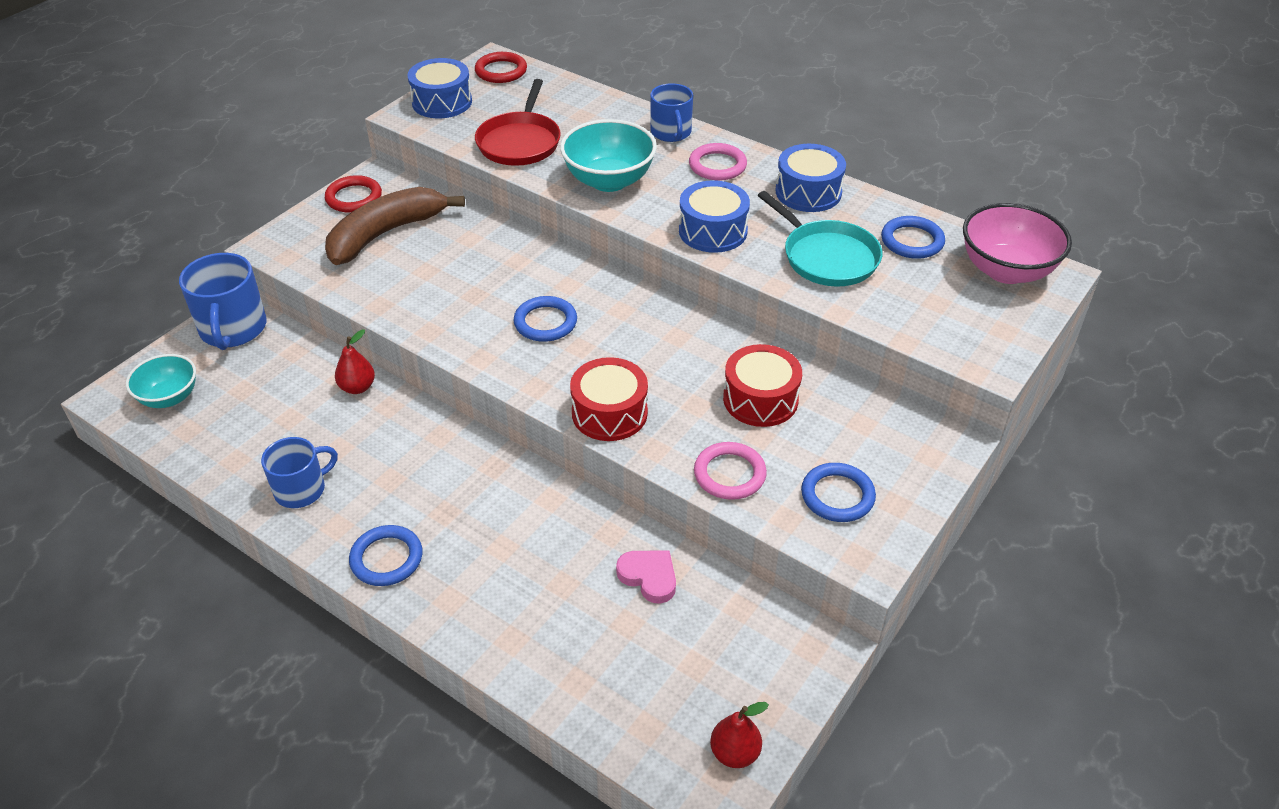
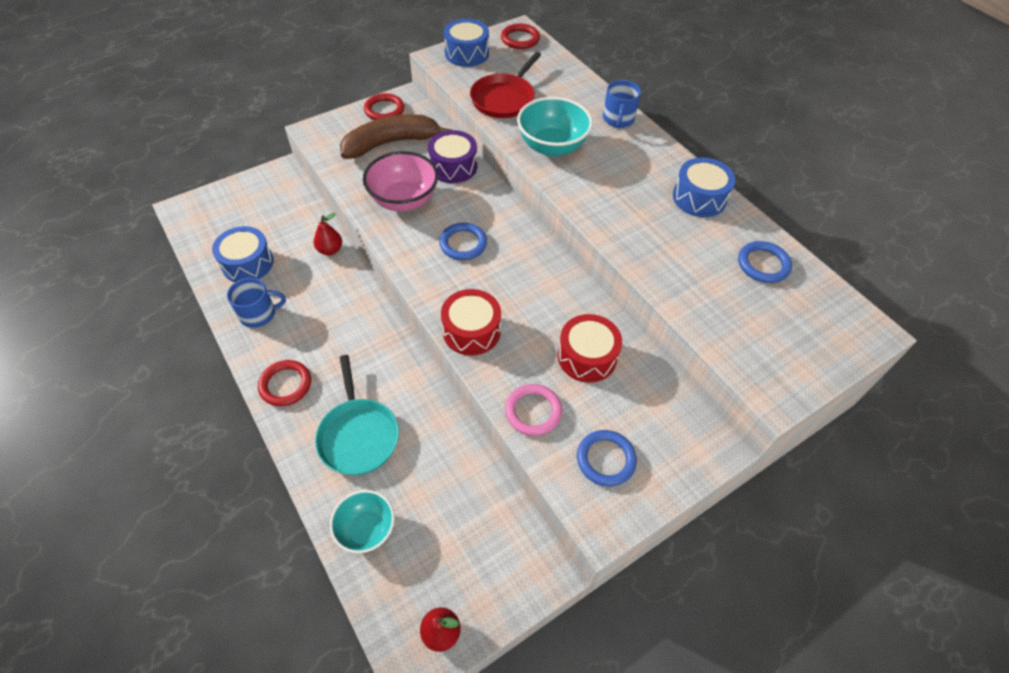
camera: 20 degrees right, 10 degrees up
turquoise bowl [126,354,196,408] -> turquoise bowl moved to [330,490,395,553]
blue mug [179,253,267,350] -> none
blue ring [349,525,423,586] -> red ring [258,360,311,406]
pink heart [616,550,676,604] -> none
blue drum [679,180,750,253] -> blue drum moved to [212,226,274,282]
pink ring [689,143,747,181] -> none
turquoise pan [758,191,882,286] -> turquoise pan moved to [315,355,399,475]
pink bowl [963,203,1072,284] -> pink bowl moved to [363,151,438,212]
none -> purple drum [428,130,477,183]

